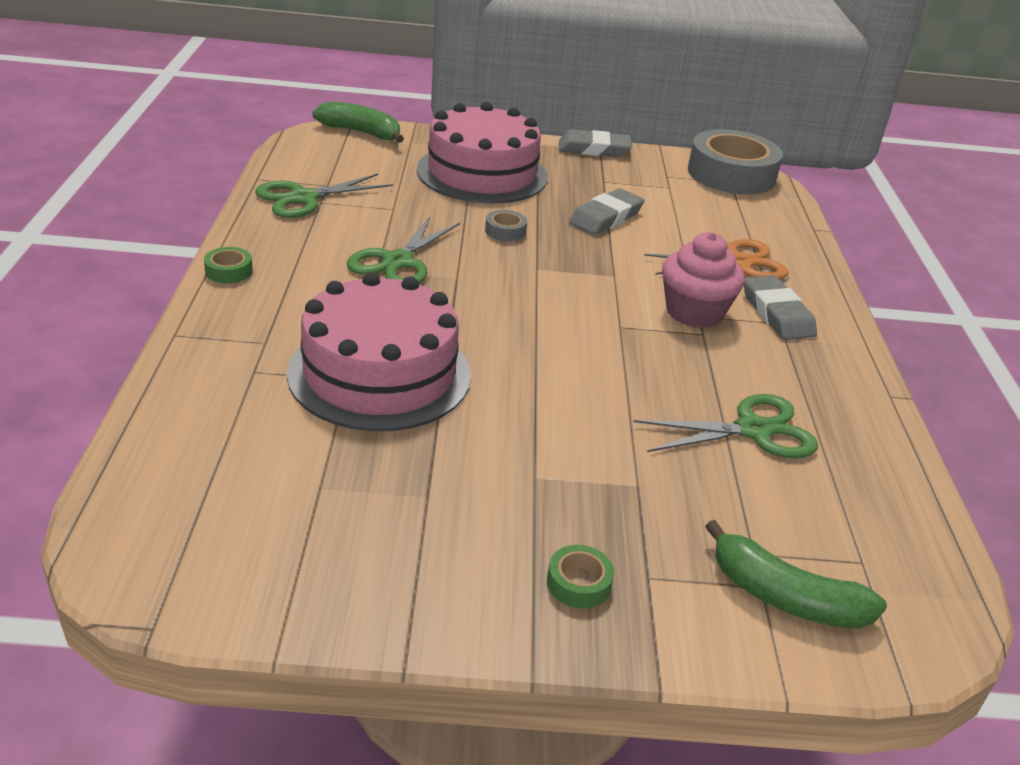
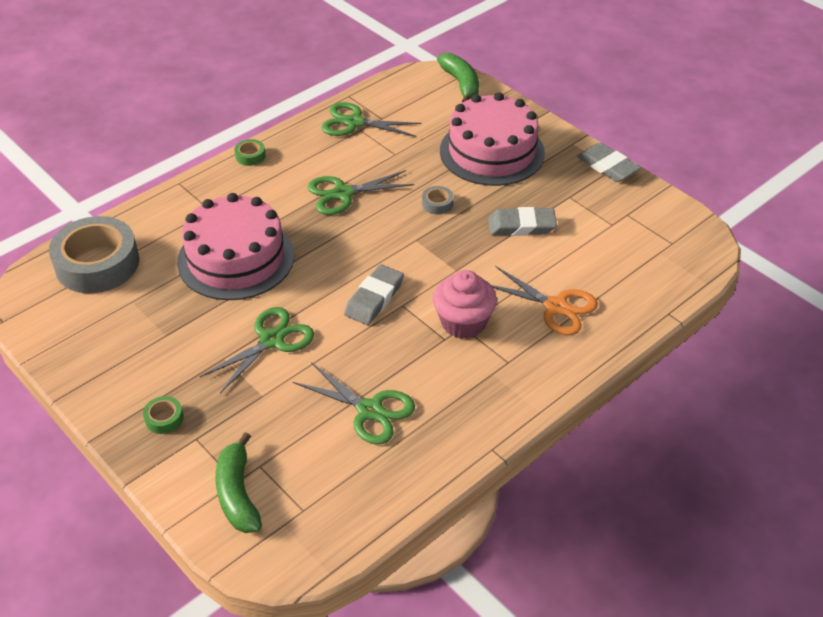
camera: 50 degrees right, 10 degrees up
grey tape [688,129,783,194] -> grey tape moved to [49,216,139,293]
grey eraser [744,275,817,340] -> grey eraser moved to [344,264,404,325]
none -> green scissors [200,307,315,393]

